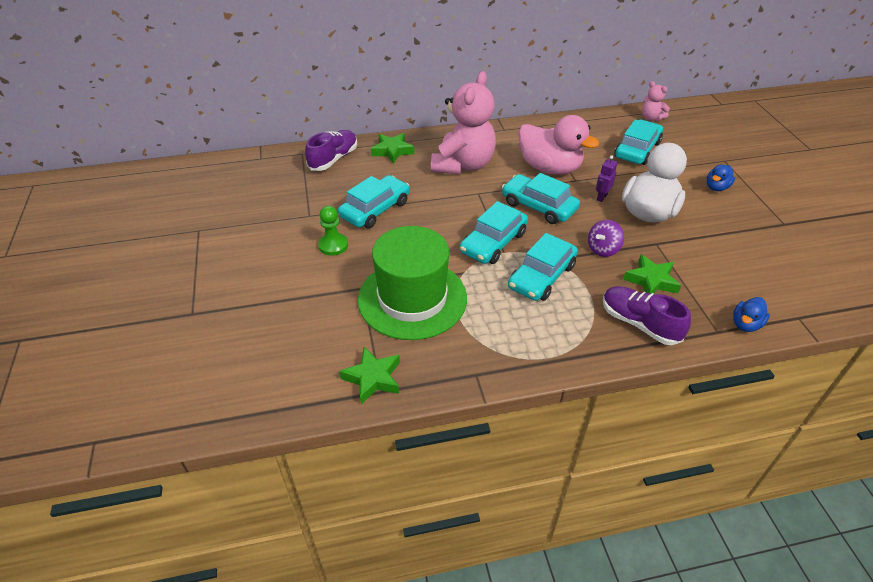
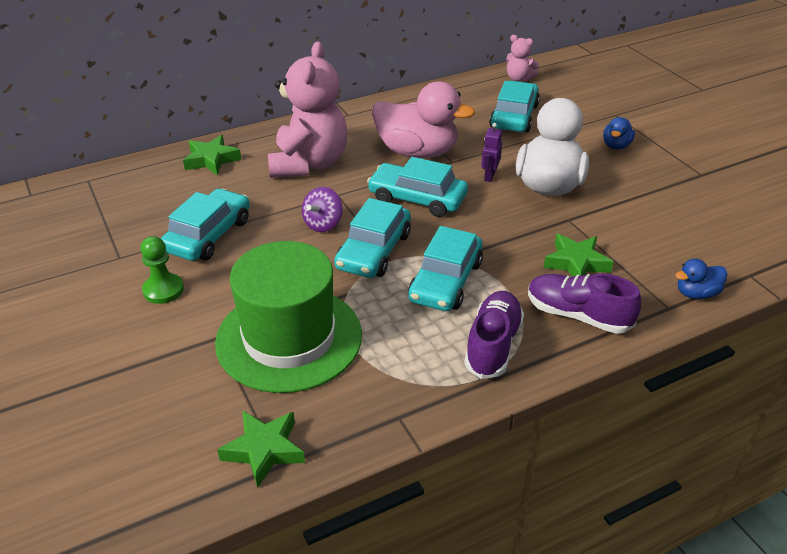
camera: 15 degrees left, 5 degrees down
purple shoe [305,130,357,171] -> purple shoe moved to [464,291,524,379]
purple spinning top [588,220,624,257] -> purple spinning top moved to [302,187,343,232]
blue duck [733,297,770,332] -> blue duck turned 45 degrees clockwise [675,259,727,299]

